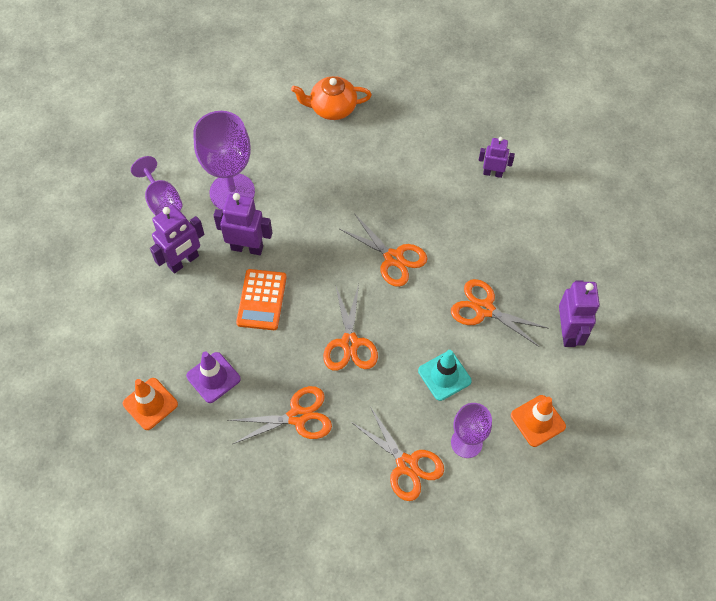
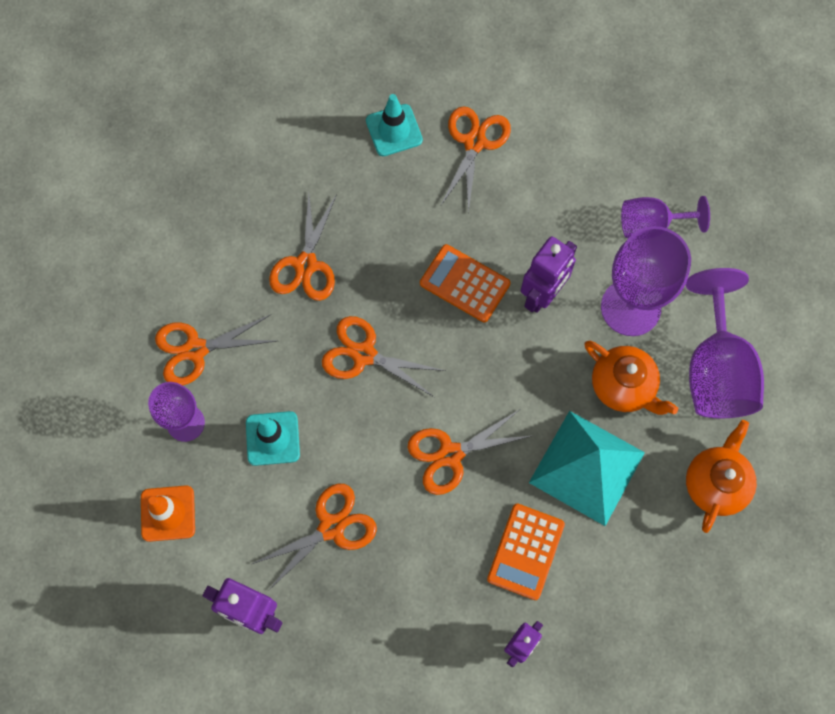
camera: 115 degrees right, 10 degrees up
orange traffic cone [123,378,178,430] -> turquoise traffic cone [366,94,423,156]
purple robot [150,205,204,273] -> none
purple traffic cone [186,351,241,403] -> none
none -> orange scissors [441,106,511,213]
none -> orange calculator [487,504,565,600]
none -> turquoise pyramid [529,411,645,526]
none -> orange teapot [584,341,678,415]
none -> purple goblet [686,268,764,418]

